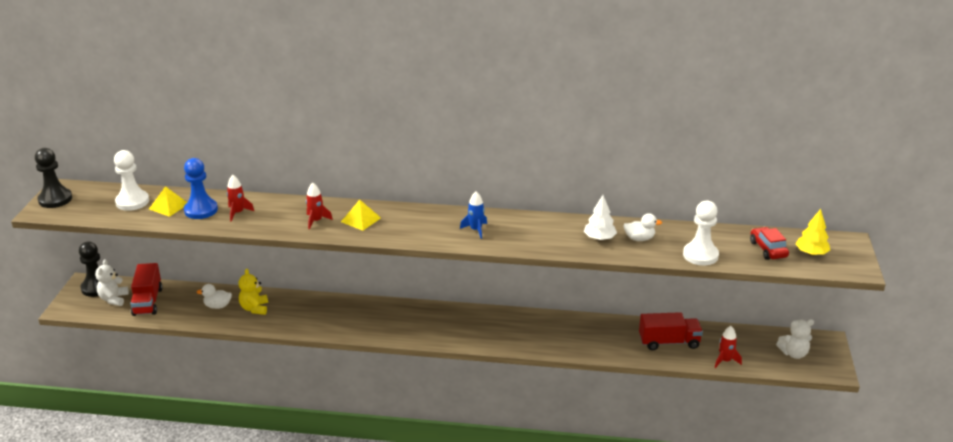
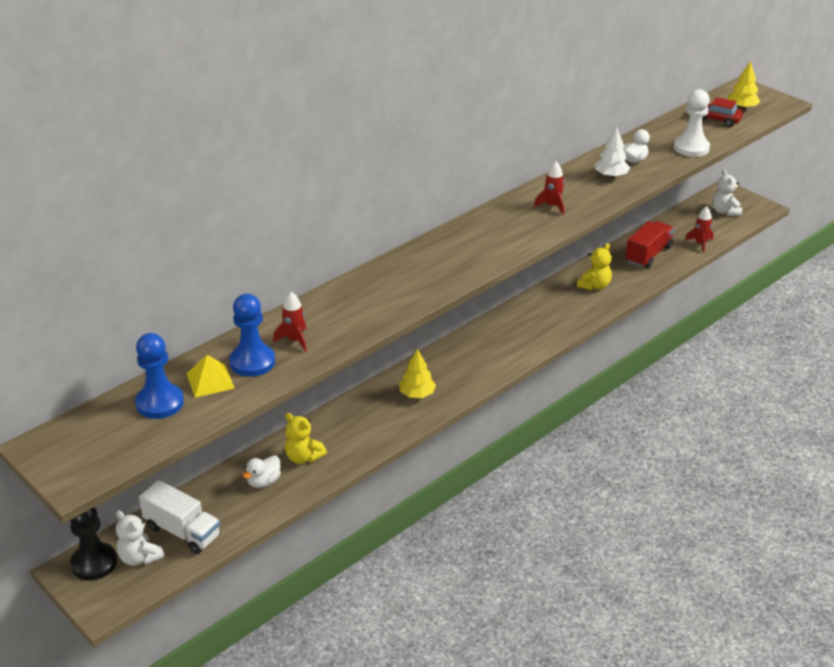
camera: 50 degrees left, 5 degrees up
black pawn [35,148,72,208] -> none
white pawn [114,150,149,211] -> blue pawn [135,333,184,419]
red truck [130,263,163,316] -> white truck [139,480,221,554]
red rocket [306,183,333,230] -> red rocket moved to [534,162,564,215]
yellow pyramid [341,200,381,231] -> none
blue rocket [460,191,487,239] -> none
white teddy bear [776,319,814,359] -> white teddy bear turned 135 degrees clockwise [712,170,742,216]
none -> yellow tree [399,349,436,398]
none -> yellow teddy bear [577,243,612,290]

